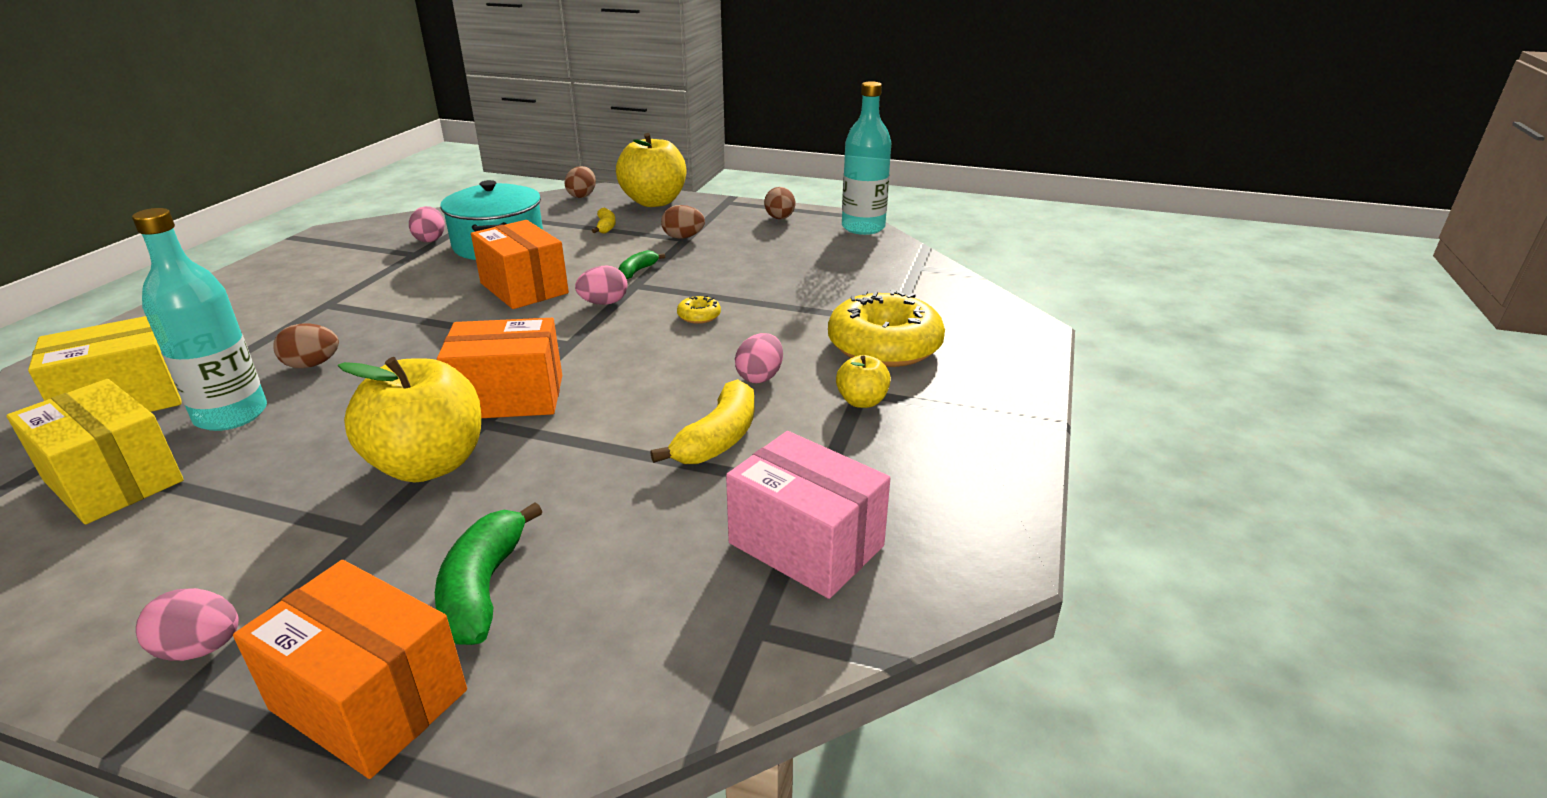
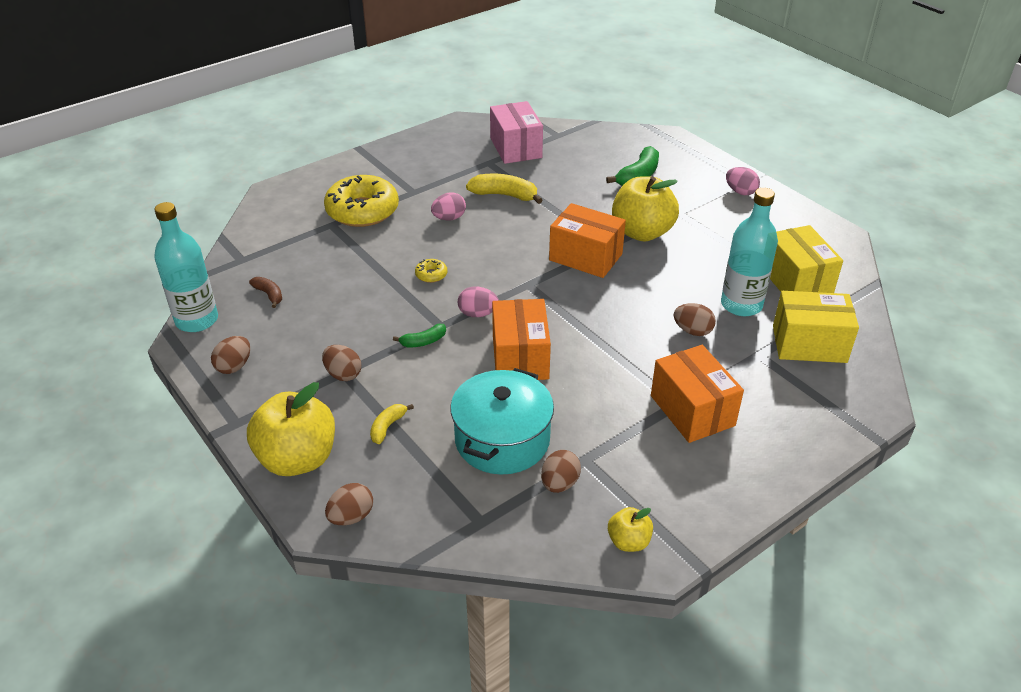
camera: 145 degrees left, 10 degrees up
orange box [233,560,467,779] -> orange box moved to [651,345,744,443]
pink egg [409,206,445,242] -> brown egg [541,450,581,493]
yellow banana [650,379,754,464] -> yellow banana turned 45 degrees clockwise [466,174,542,204]
yellow apple [836,355,891,408] -> yellow apple moved to [608,507,653,552]
none -> brown banana [249,277,282,308]

